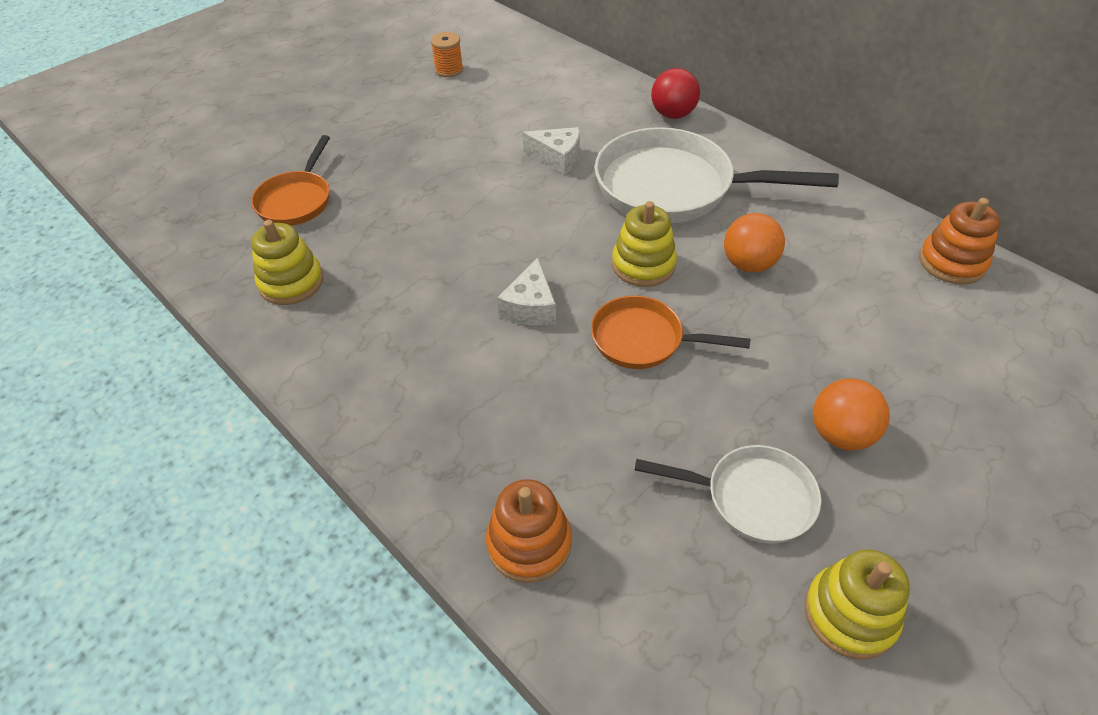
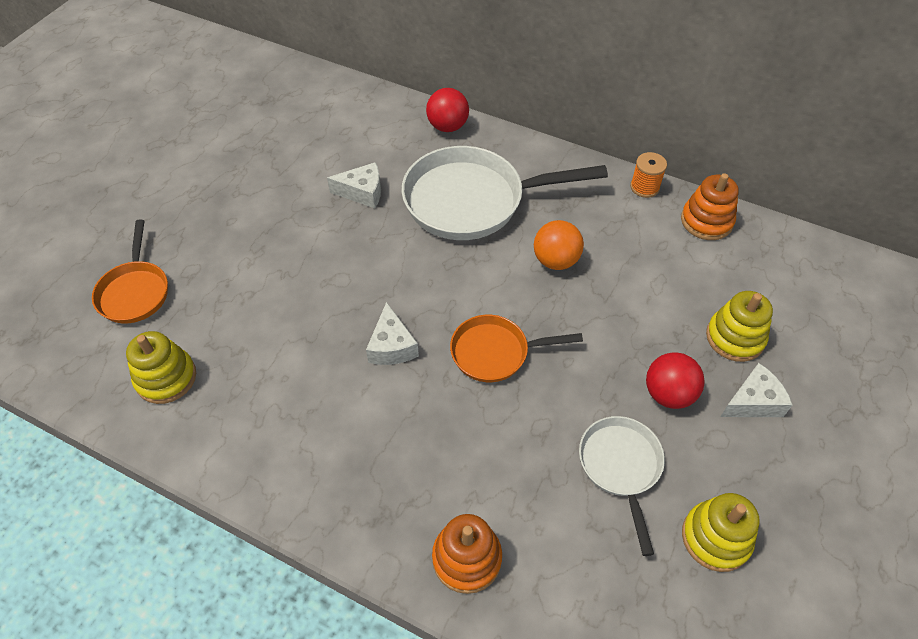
camera: 20 degrees left, 5 degrees up
orange spool [431,32,463,77] -> orange spool moved to [630,152,667,198]
yellow stacking toy [612,201,677,287] -> yellow stacking toy moved to [706,291,773,362]
white pan [635,445,821,544] -> white pan turned 90 degrees counterclockwise [579,416,665,556]
orange ball [813,379,890,451] -> red ball [646,352,705,409]
none -> white cheese [721,363,793,417]

